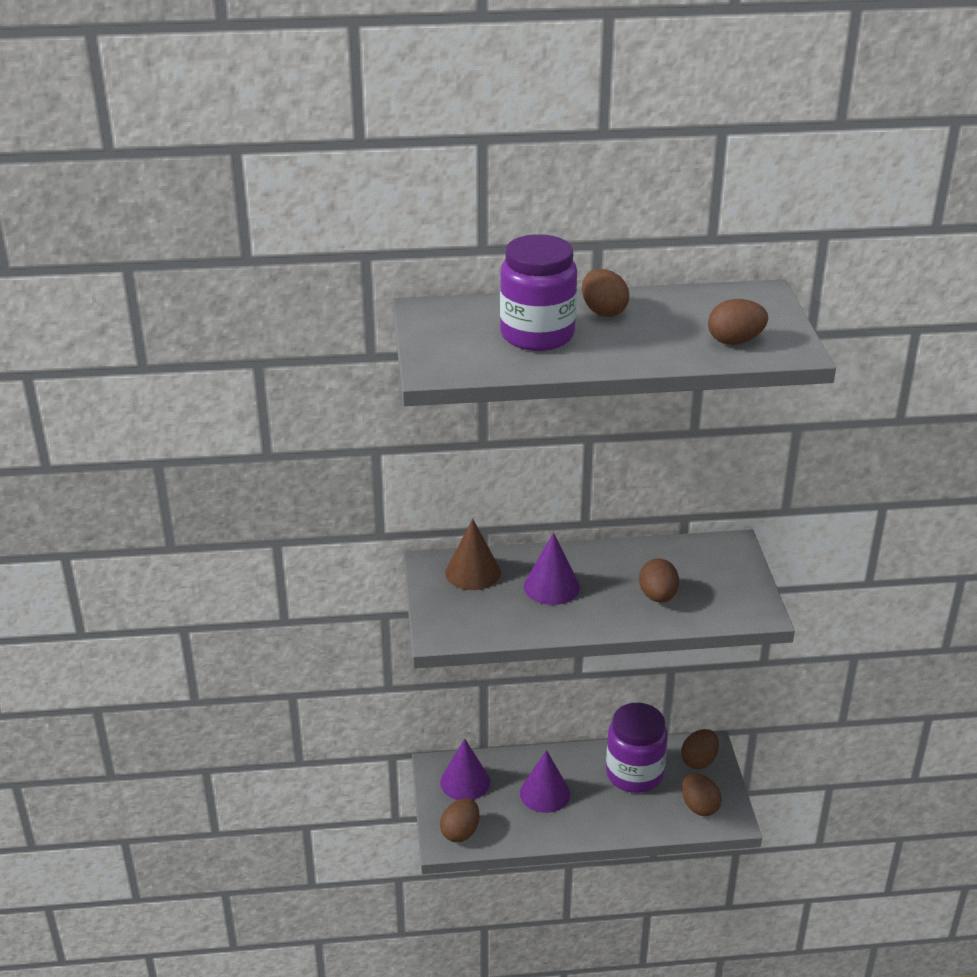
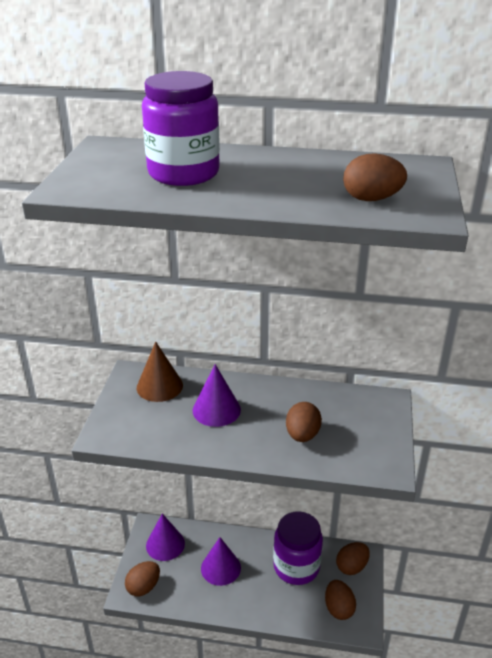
camera: 15 degrees right, 0 degrees up
brown egg [582,269,629,317] -> none

